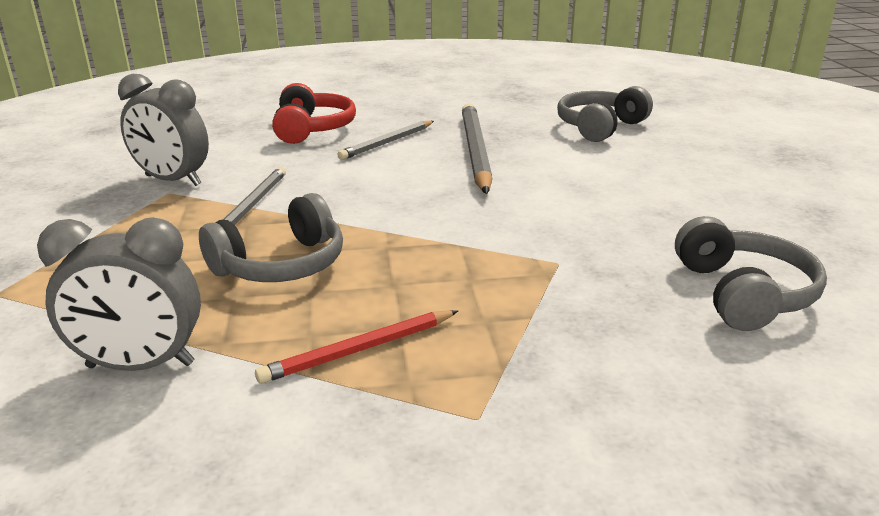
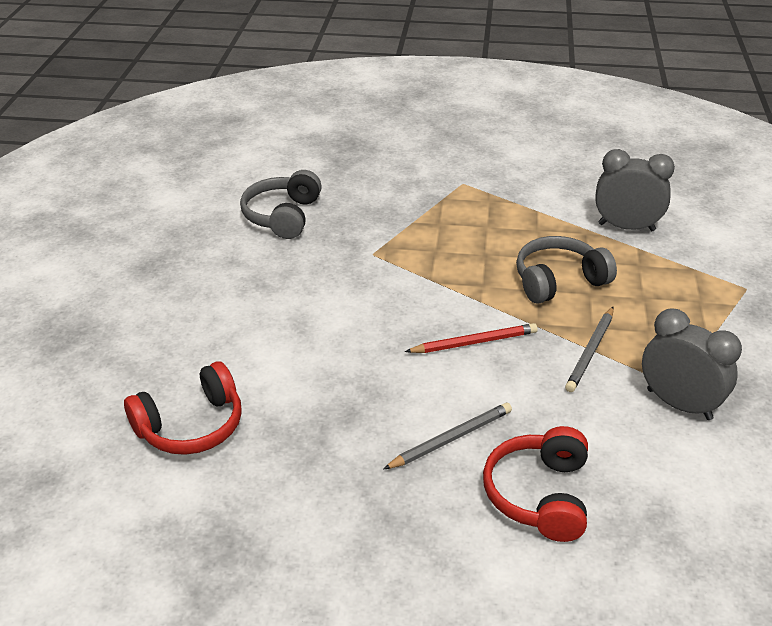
camera: 165 degrees left, 10 degrees up
red pencil [255,310,458,384] -> red pencil moved to [405,323,538,353]
grey pencil [462,103,493,194] -> none
grey headphones [557,86,653,142] -> red headphones [124,362,242,455]

